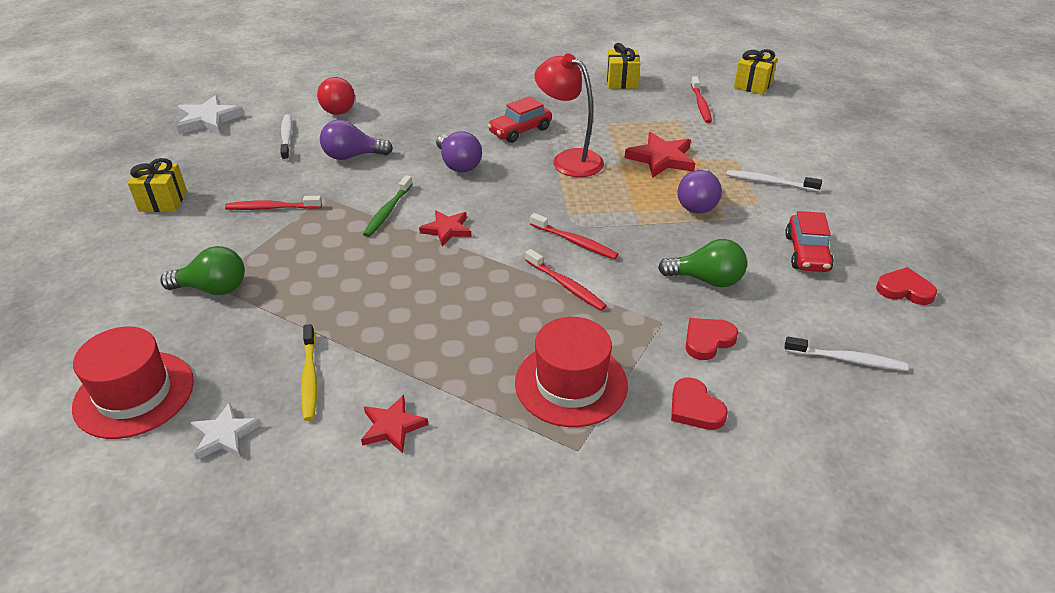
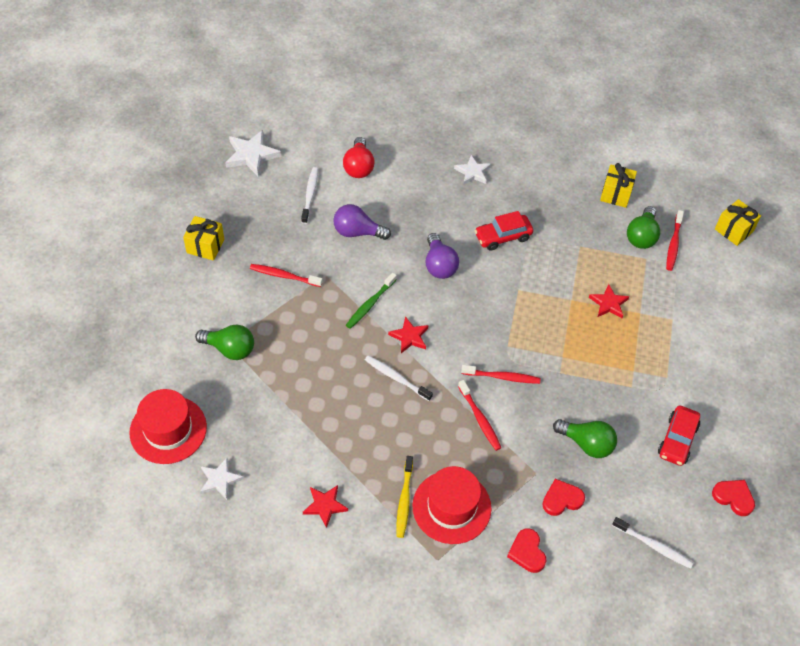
camera: 15 degrees right, 15 degrees up
yellow toothbrush [301,324,317,421] -> yellow toothbrush moved to [396,456,413,538]
red toothbrush [530,213,619,259] -> red toothbrush turned 45 degrees counterclockwise [461,365,540,384]
red lamp [535,54,604,177] -> none
red star [625,132,695,178] -> red star [589,284,630,318], size x0.66
purple light bulb [677,170,722,214] -> none
white toothbrush [726,170,822,192] -> white toothbrush moved to [365,356,433,401]
none -> white star [454,155,491,185]
none -> green light bulb [627,206,660,249]

